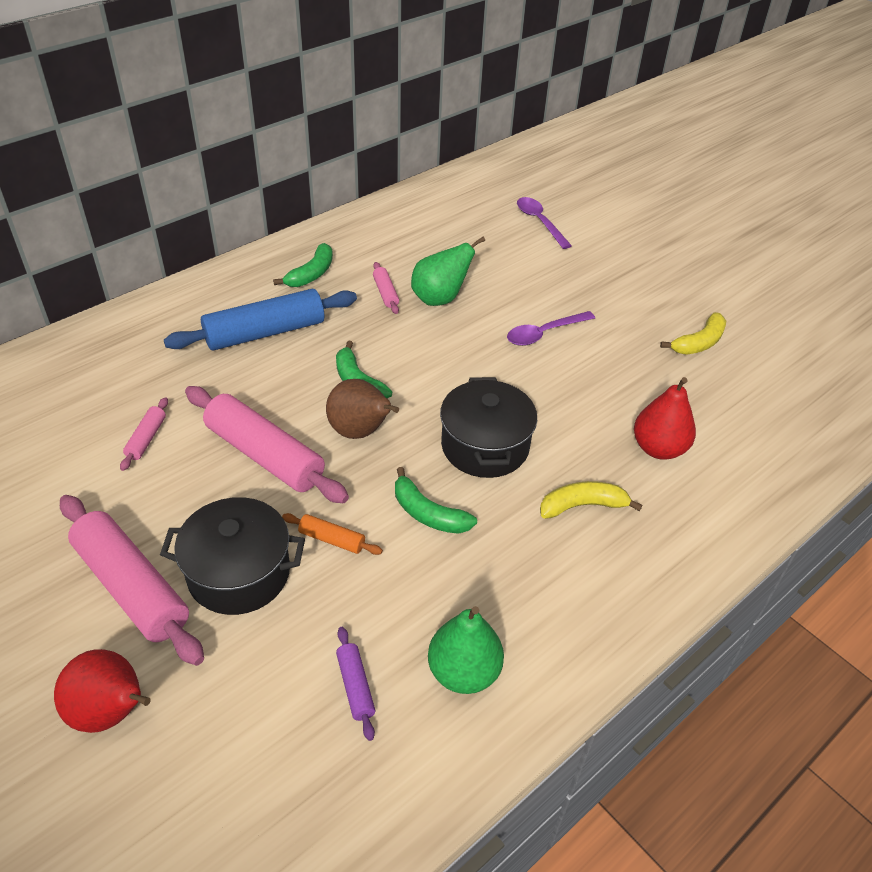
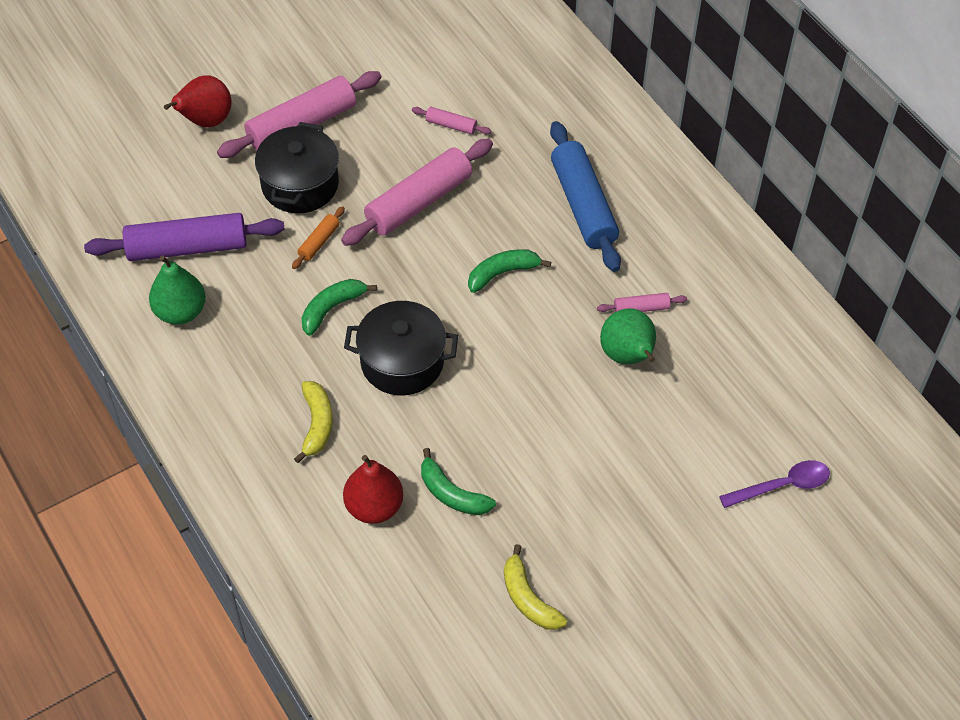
camera: 100 degrees right, 10 degrees up
green banana [273,243,333,287] -> green banana moved to [421,448,496,515]
brown pear [326,379,399,439] -> none
purple rolling pin [336,627,375,741] -> purple rolling pin [84,213,285,261], size x2.21
purple spoon [507,311,595,346] -> none

